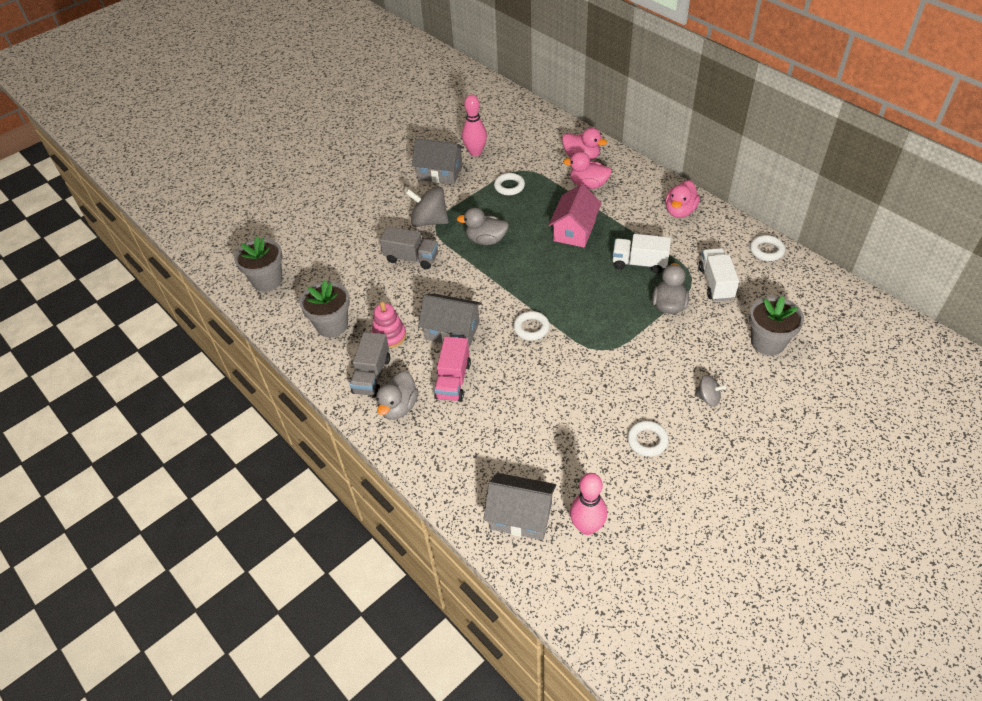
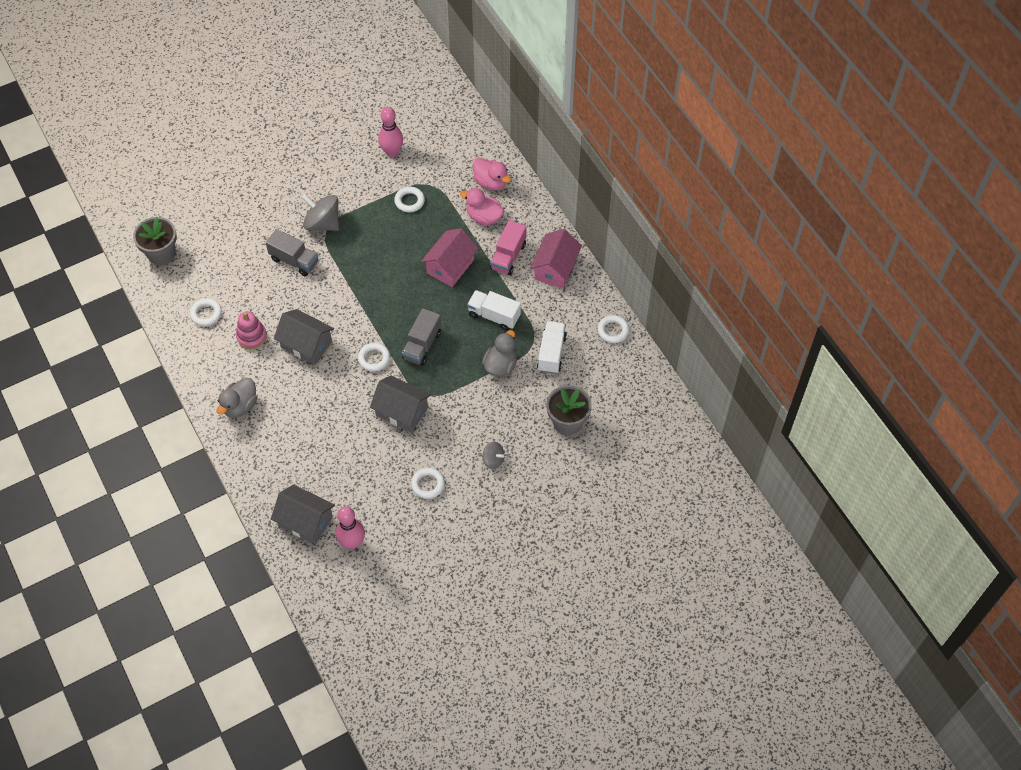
camera: 10 degrees right, 10 degrees up
grey flower pot [299,280,350,338] -> white ring [190,298,222,326]
grey truck [350,332,390,396] -> grey truck moved to [402,308,441,366]
grey house [412,138,464,185] -> grey house moved to [370,375,431,433]
pink truck [434,336,471,402] -> pink truck moved to [490,220,527,275]
grey duck [457,207,509,245] -> none
pink duck [665,180,700,218] -> pink house [530,229,582,289]

